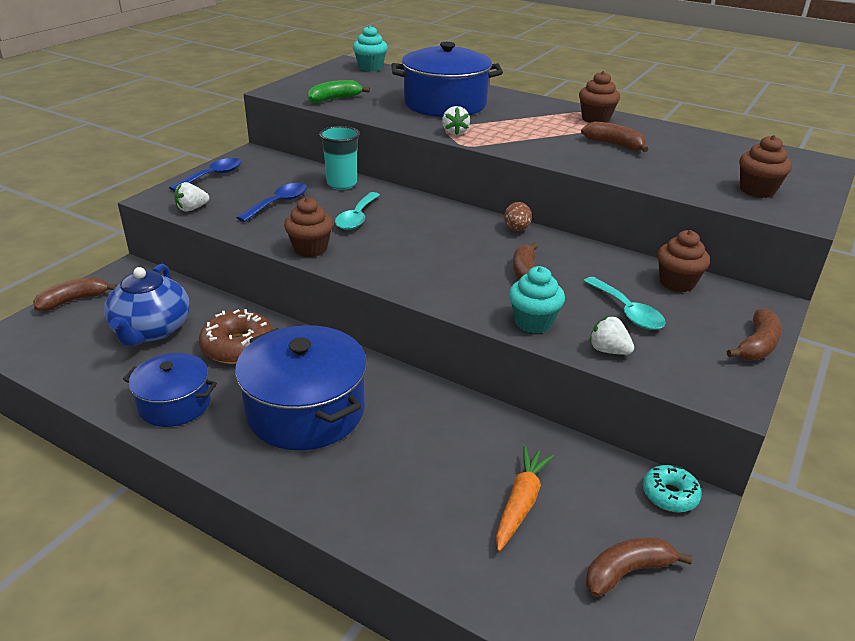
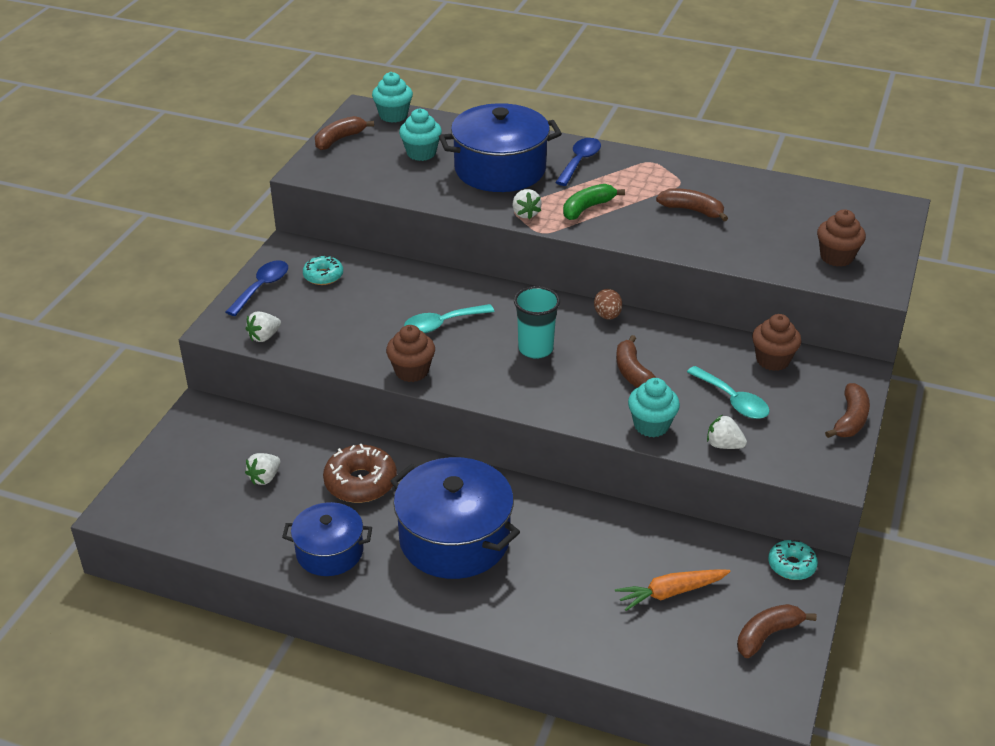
camera: 10 degrees left, 5 degrees up
brown banana [33,277,117,311] -> brown banana moved to [315,116,374,150]
blue teapot [104,264,190,346] -> white strawberry [245,453,280,485]
blue spoon [236,183,307,222] -> blue spoon moved to [555,138,601,186]
green banana [307,80,370,103] -> green banana moved to [563,184,625,220]
turquoise cup [319,126,360,190] -> turquoise cup moved to [514,286,560,359]
turquoise spoon [335,192,380,230] -> turquoise spoon turned 60 degrees clockwise [404,304,495,333]
orange carrot [496,446,554,552] -> orange carrot turned 120 degrees counterclockwise [615,569,731,611]
brown cupcake [579,71,620,123] -> none
none -> turquoise donut [303,255,343,285]
none -> turquoise cupcake [399,108,442,161]

